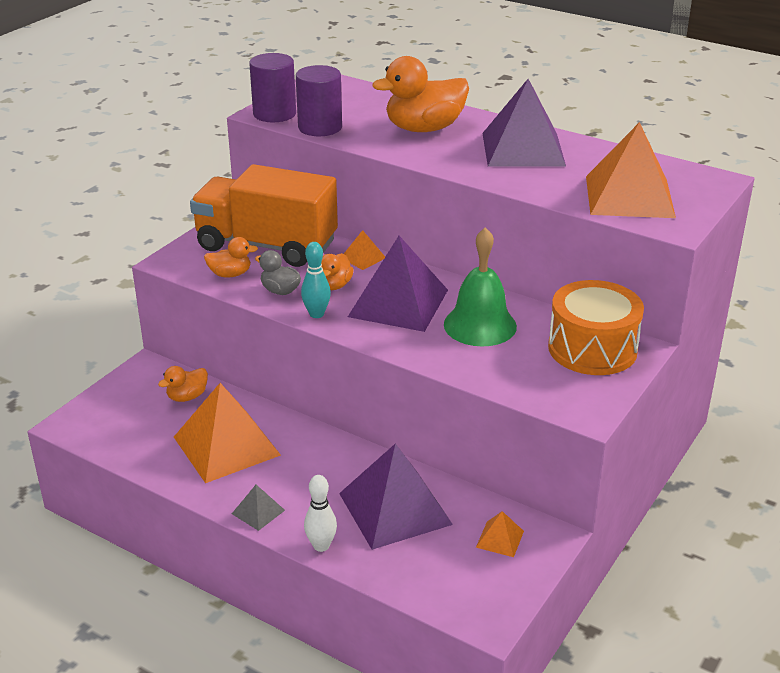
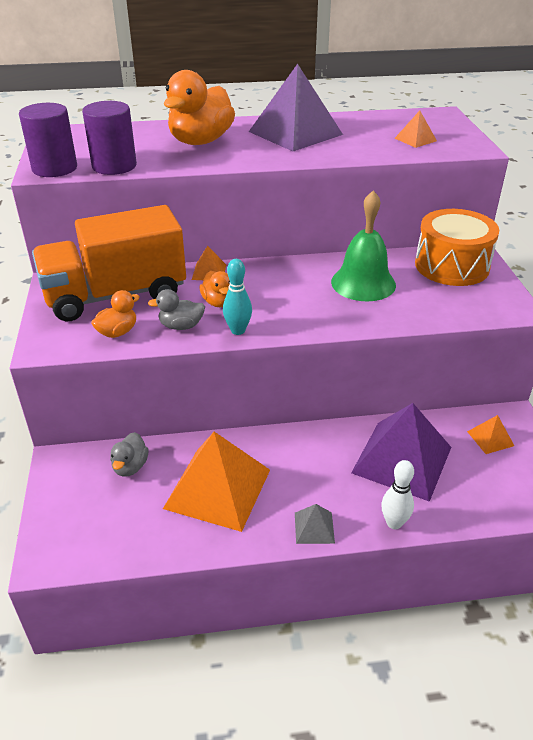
camera: 40 degrees left, 5 degrees up
orange duck [158,366,208,402] -> grey duck [110,432,149,476]
purple pyramid [348,236,448,332] -> none
orange pyramid [586,122,676,218] -> orange pyramid [395,111,437,148], size x0.44

